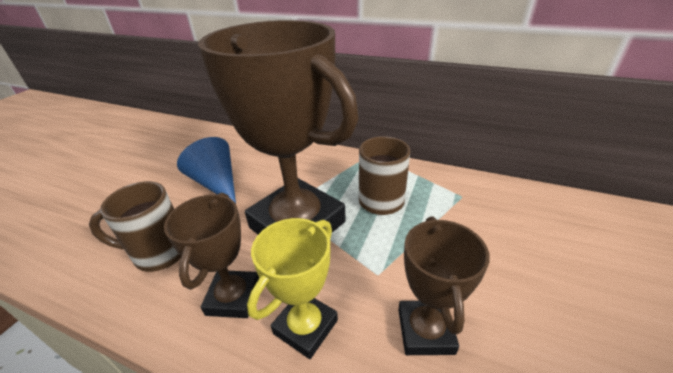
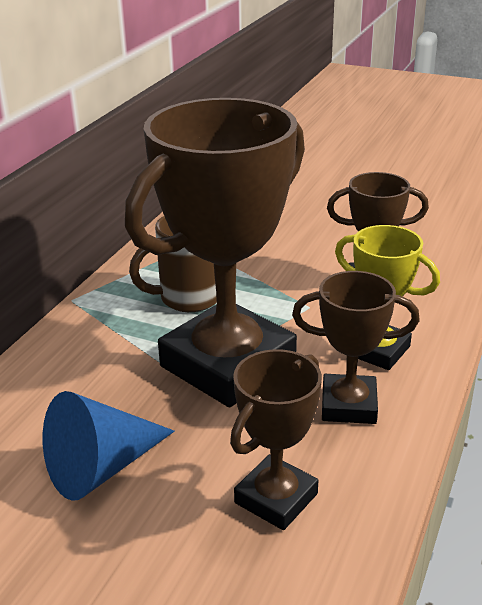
camera: 90 degrees left, 5 degrees down
brown mug [89,181,181,272] -> brown trophy [230,349,322,530]

